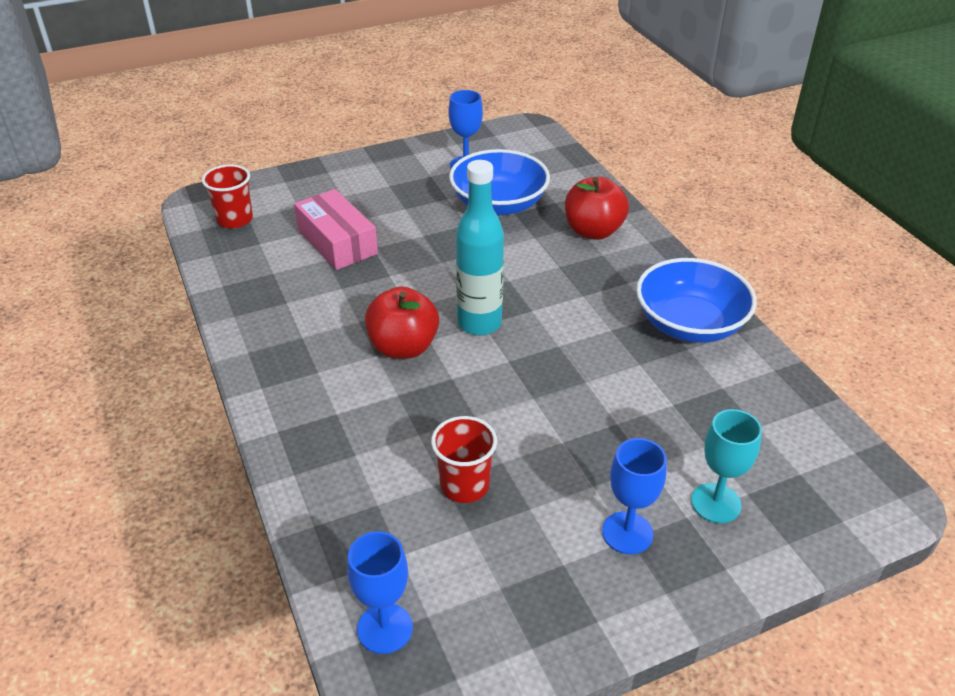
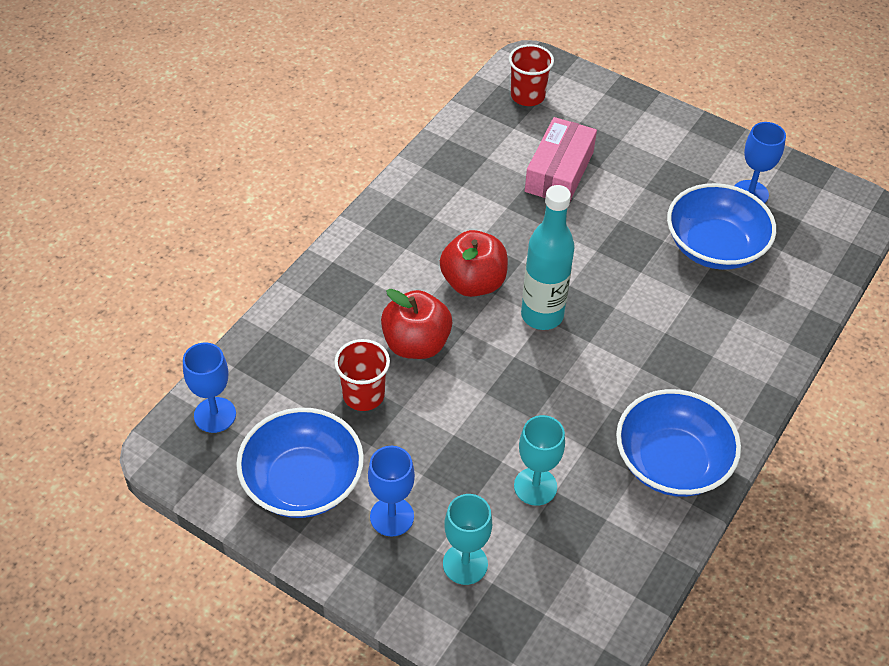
camera: 55 degrees right, 10 degrees up
red apple [565,177,629,240] -> red apple moved to [381,289,452,359]
none -> blue bowl [236,408,364,518]
none -> turquoise goblet [514,415,565,506]

